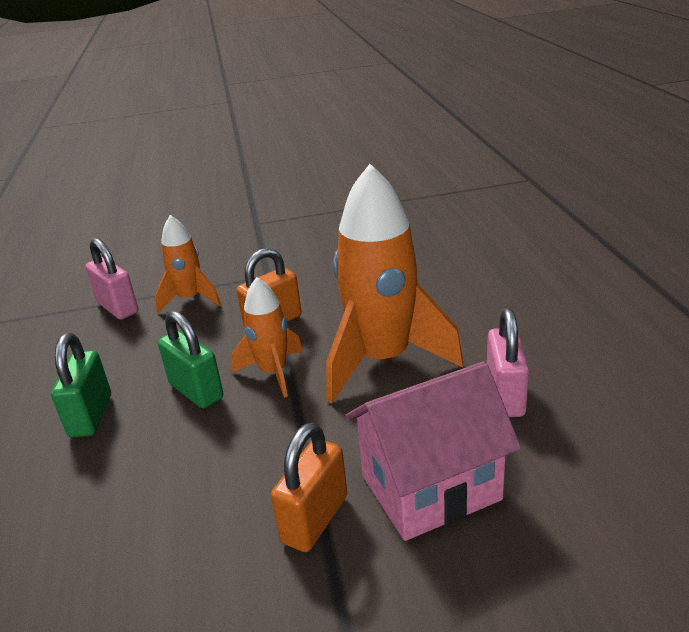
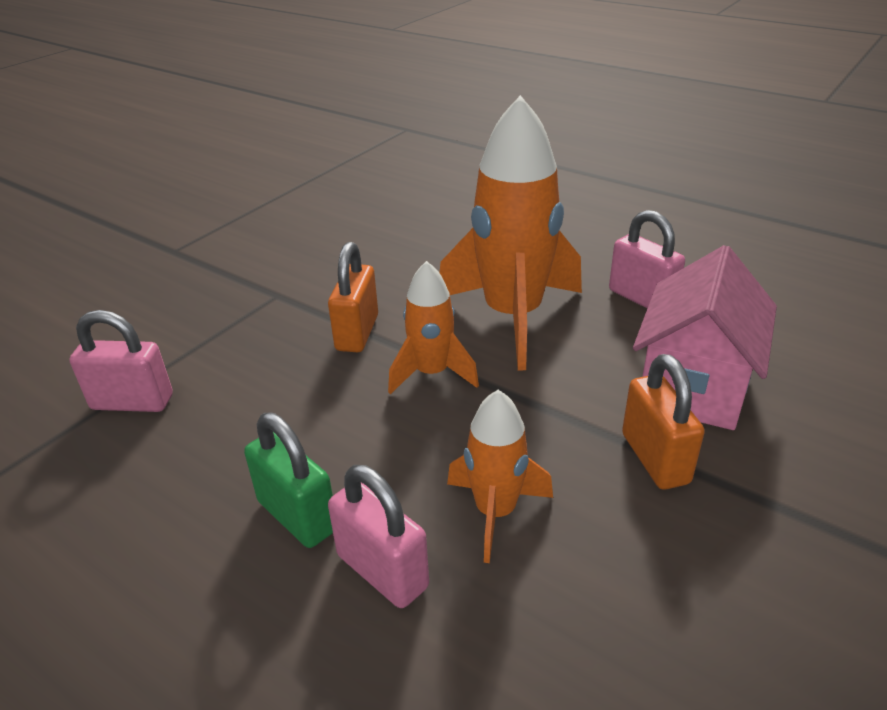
camera: 45 degrees left, 5 degrees up
orange rocket [155,215,221,313] -> orange rocket moved to [447,390,553,563]
green padlock [158,311,223,409] -> none
none -> pink padlock [328,465,429,608]

